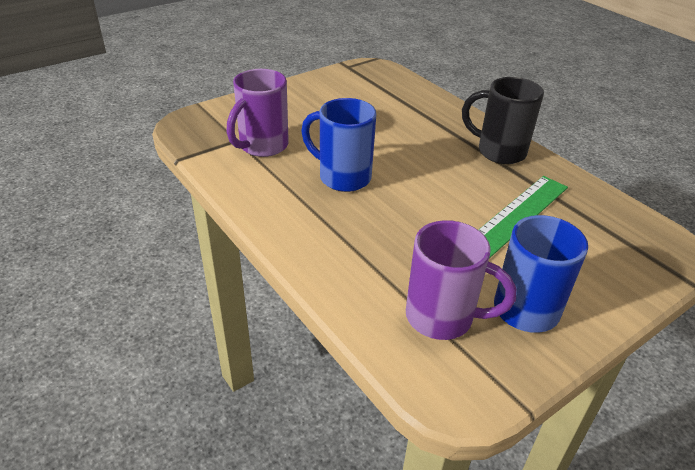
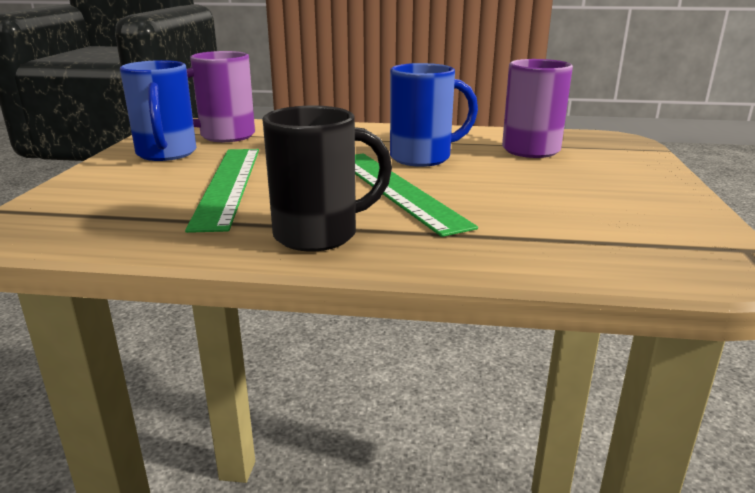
camera: 135 degrees right, 15 degrees down
none -> green ruler [355,153,478,237]

